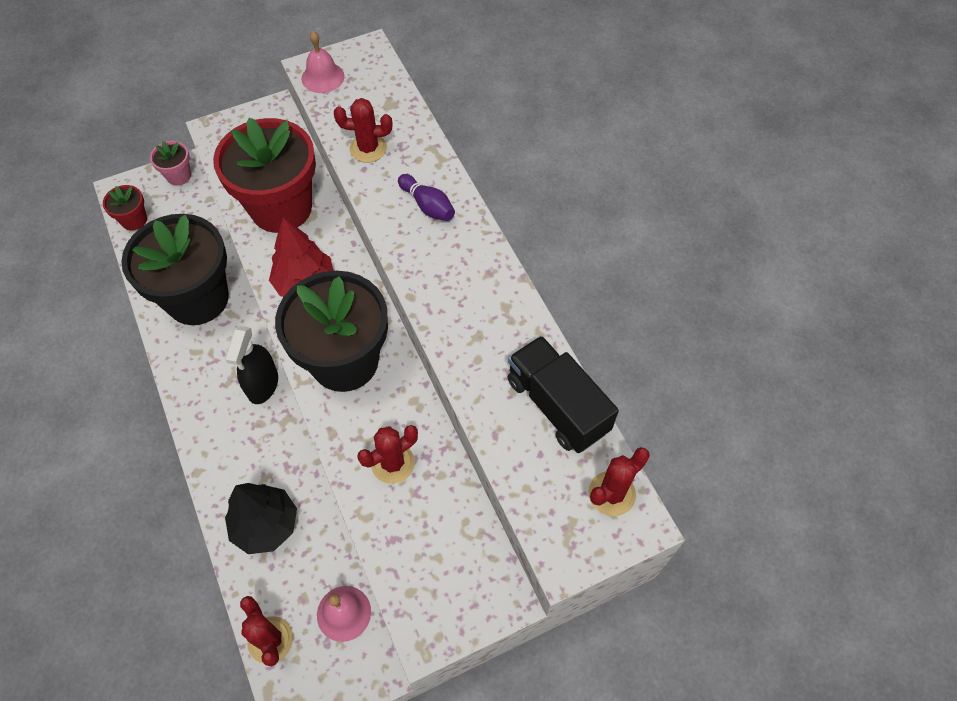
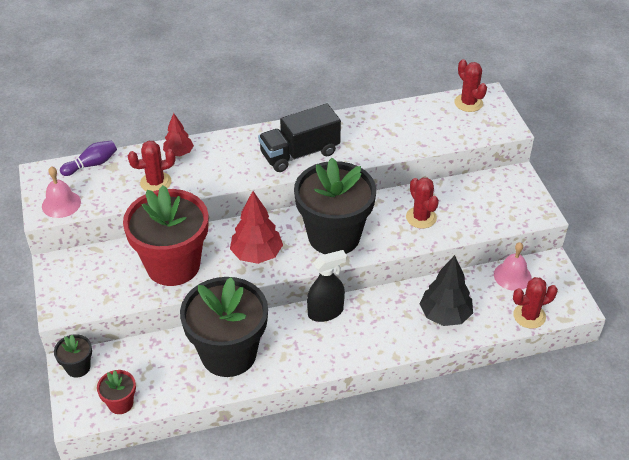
camera: 80 degrees left, 15 degrees down
pink flower pot [150,141,191,186] -> black flower pot [54,334,92,378]
black spray bottle [225,326,278,404] -> black spray bottle turned 45 degrees counterclockwise [307,250,347,322]
red cactus [334,98,392,163] -> red cactus turned 60 degrees clockwise [128,141,175,191]
purple bowling pin [398,174,455,221] -> purple bowling pin moved to [60,140,117,176]
black truck [508,336,619,453] -> black truck moved to [258,104,341,172]
none -> red tree [163,113,194,156]

